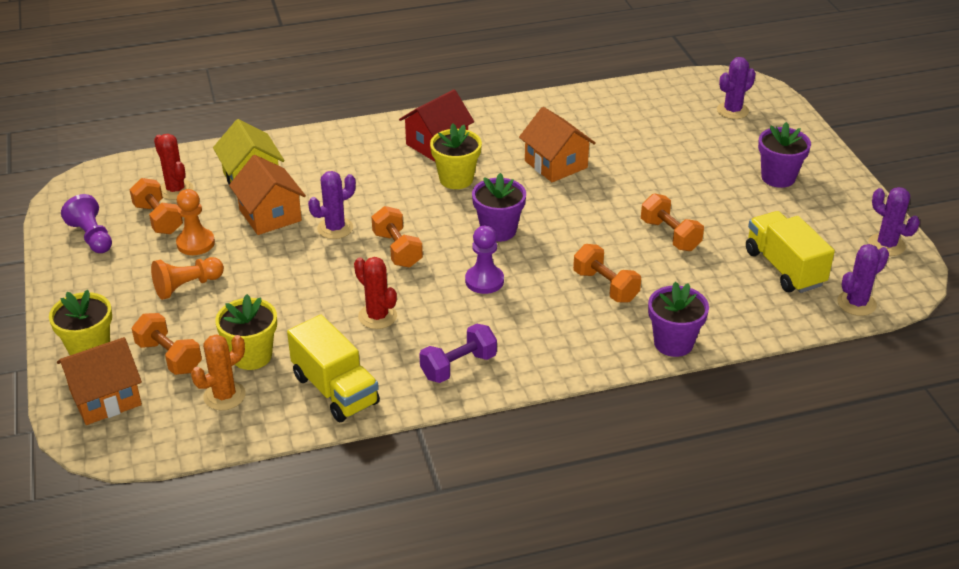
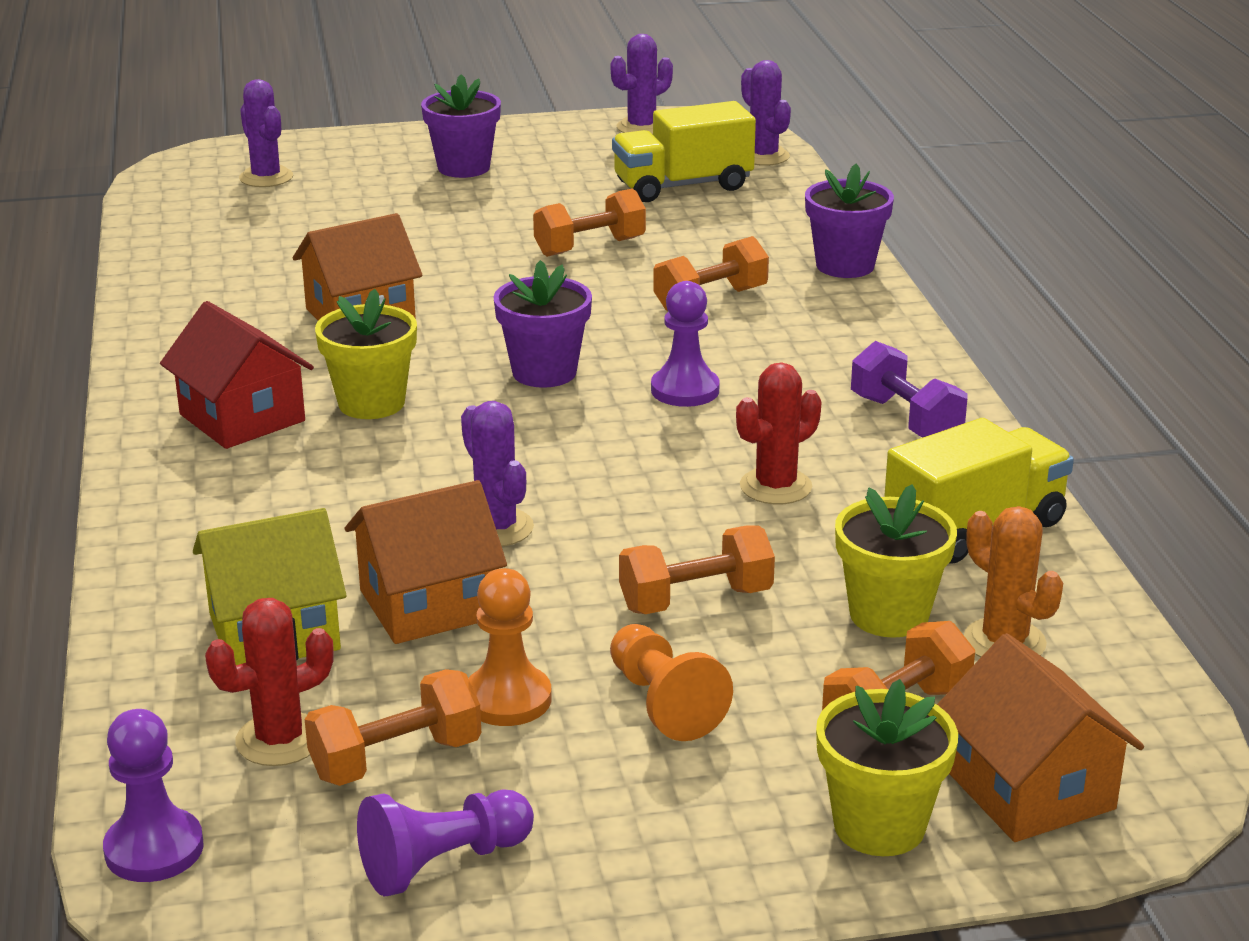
camera: 85 degrees left, 10 degrees down
orange dumbbell [371,206,423,267] -> orange dumbbell moved to [619,526,775,614]
none -> purple pawn [103,709,204,882]

